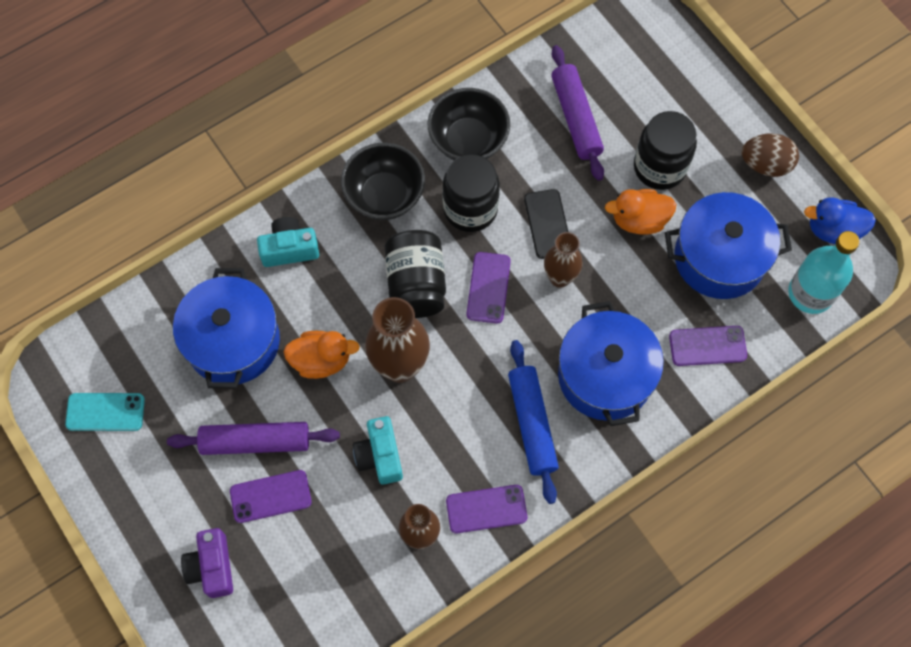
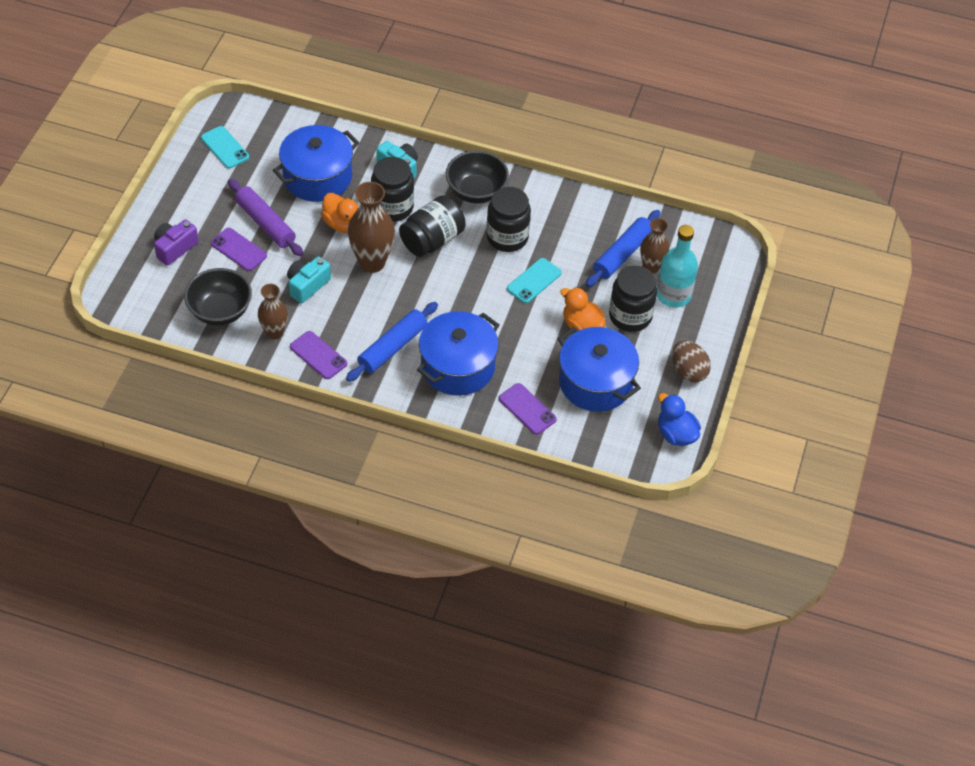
camera: 50 degrees right, 15 degrees down
black bowl [428,88,510,160] -> black bowl moved to [184,268,252,326]
purple phone [467,252,511,323] -> none
black phone [524,189,568,259] -> turquoise phone [507,258,562,303]
brown vase [544,232,583,288] -> brown vase moved to [640,218,669,274]
purple rolling pin [551,45,604,181] -> blue rolling pin [586,210,661,287]
turquoise bottle [788,231,860,314] -> turquoise bottle moved to [657,225,698,307]
none -> black jar [371,157,414,222]

